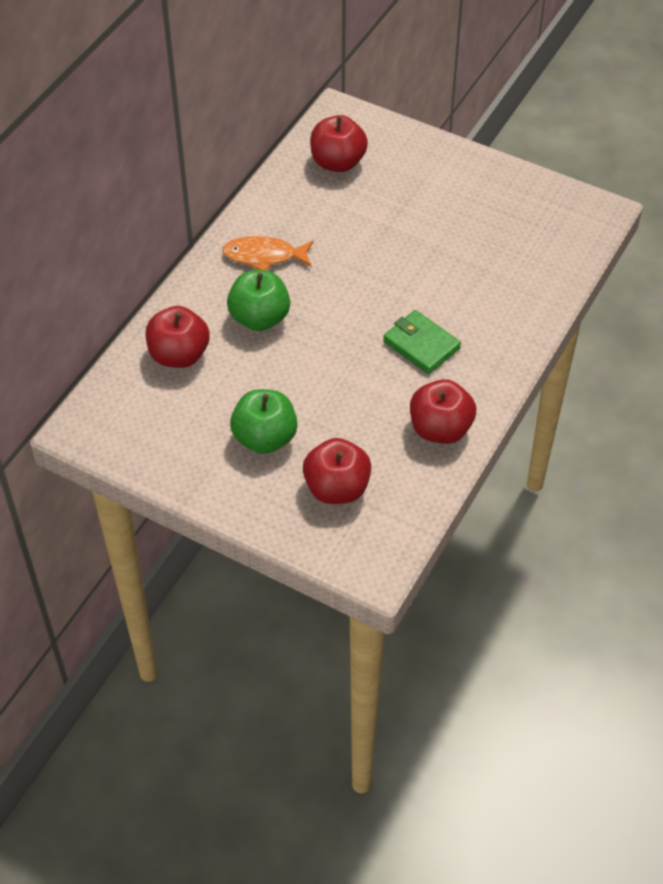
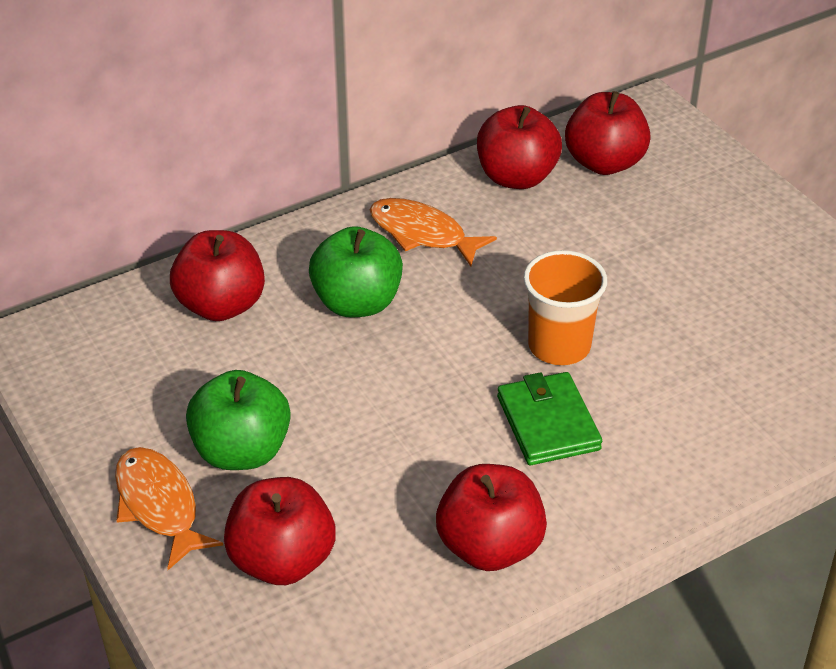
camera: 30 degrees right, 10 degrees down
none -> orange fish [115,447,223,570]
none -> red apple [477,105,562,189]
none -> orange cup [524,250,607,365]

